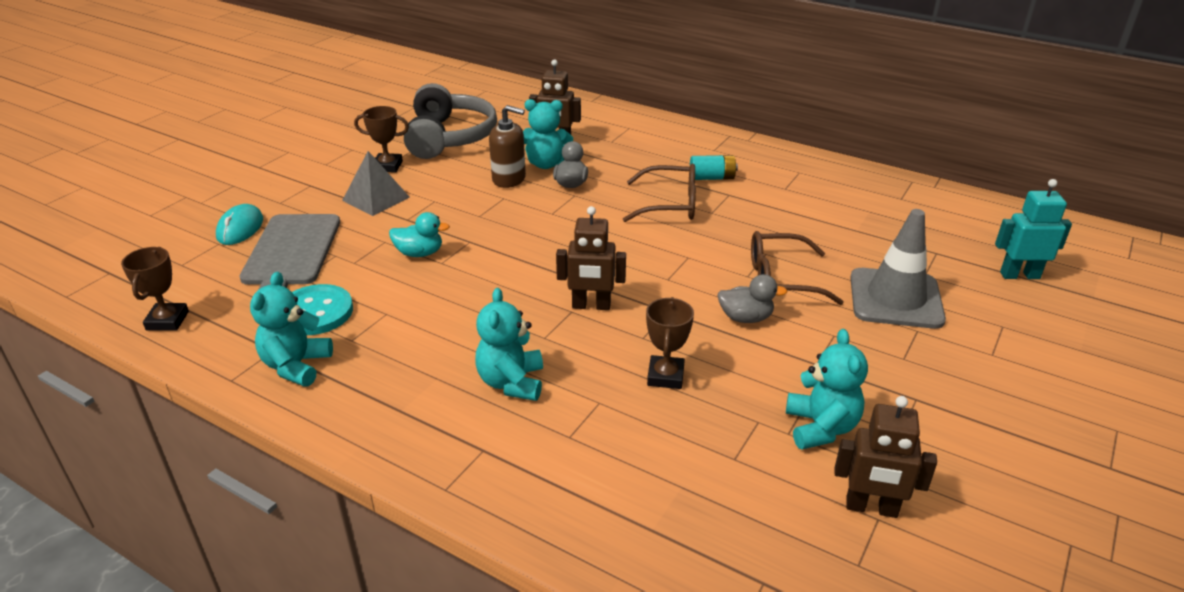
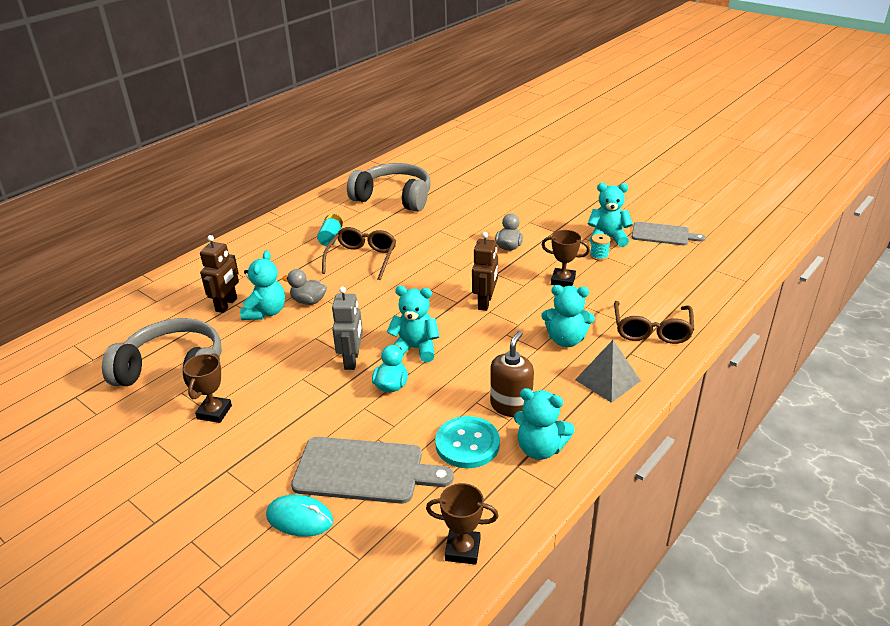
camera: 80 degrees left, 0 degrees up
grey pyramid [342,151,410,216] -> grey pyramid moved to [575,340,641,403]
brown soap dispenser [489,105,526,188] -> brown soap dispenser moved to [490,331,534,417]
brown glasses [751,231,844,305] -> brown glasses moved to [614,301,694,344]
brown robot [835,396,937,518] -> grey cutting board [632,222,706,245]
grey traffic cone [850,209,946,329] -> none
turquoise robot [995,179,1072,279] -> none
none -> grey robot [332,286,363,370]
none -> grey headphones [347,163,431,212]
none -> turquoise teddy bear [387,286,439,362]
none -> turquoise spool [590,234,611,261]

